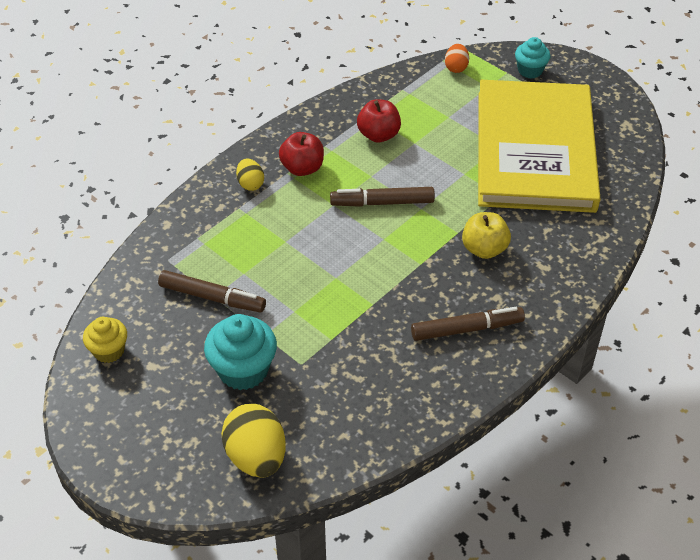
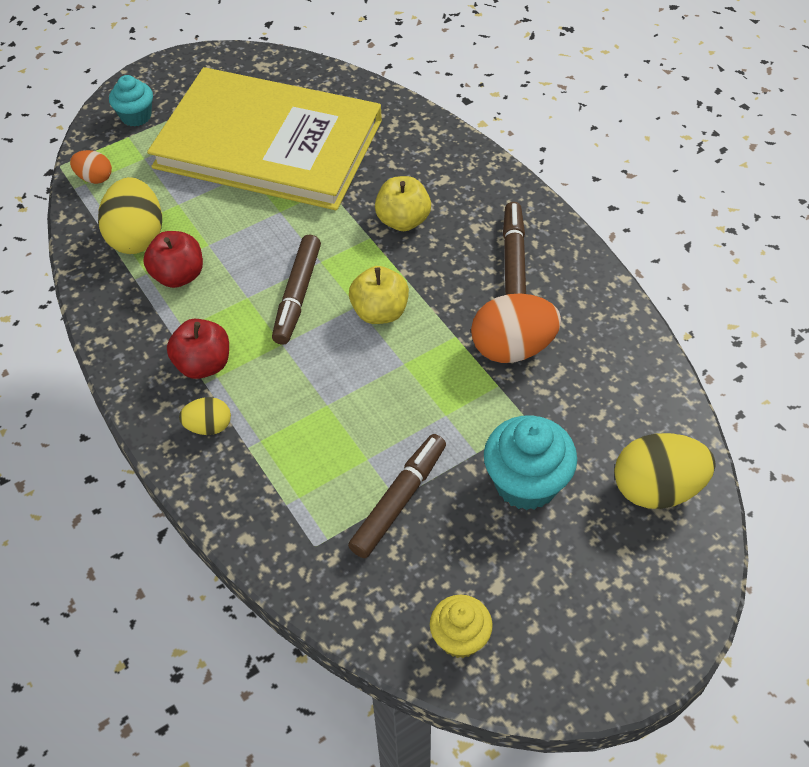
camera: 75 degrees left, 5 degrees up
none -> yellow egg [98,177,162,254]
none -> yellow apple [349,266,409,324]
none -> orange egg [471,293,561,363]

